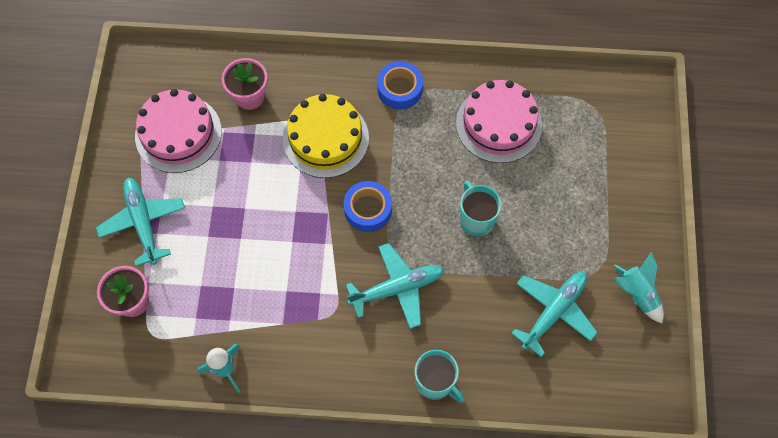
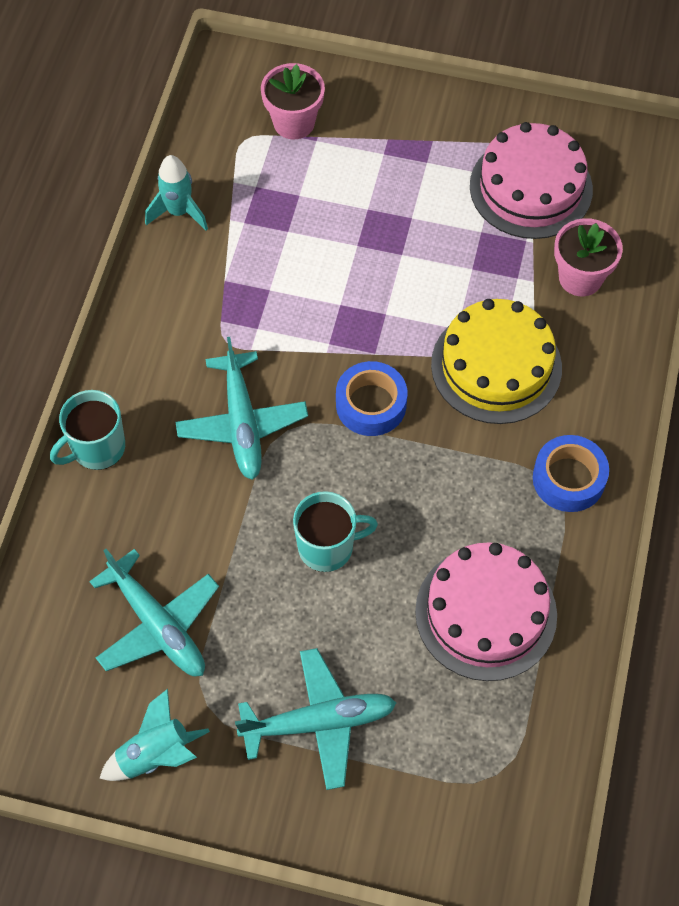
camera: 100 degrees right, 5 degrees down
turquoise plane [96,178,185,266] -> turquoise plane moved to [235,648,396,790]

